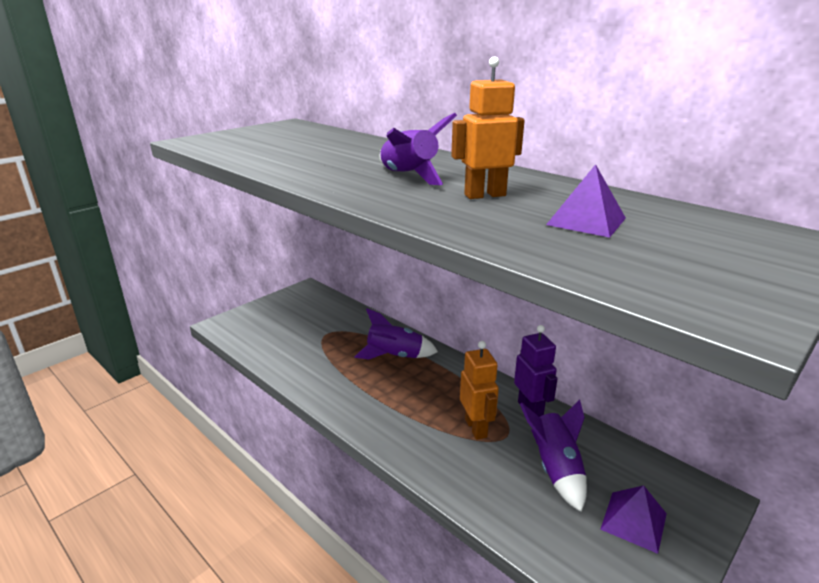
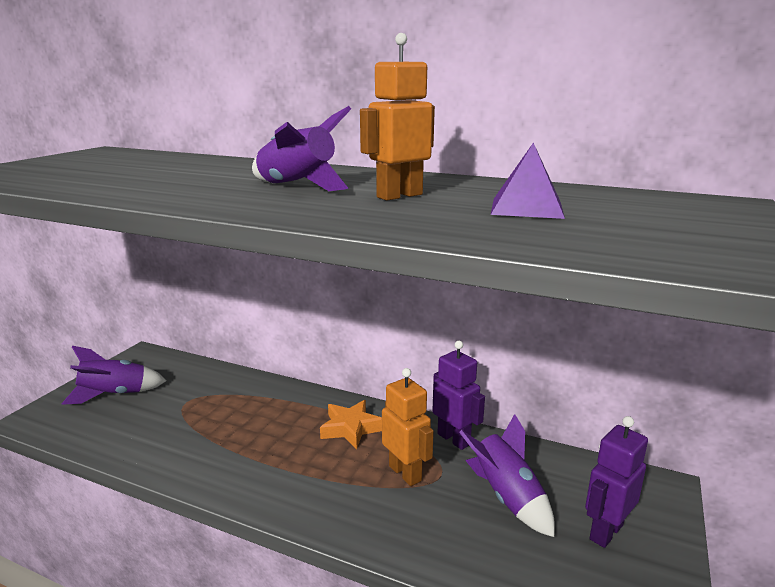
camera: 20 degrees left, 5 degrees down
purple rocket [354,308,438,359] -> purple rocket moved to [61,346,166,405]
purple pyramid [600,485,667,554] -> purple robot [585,416,648,548]
none -> orange star [320,400,382,449]

